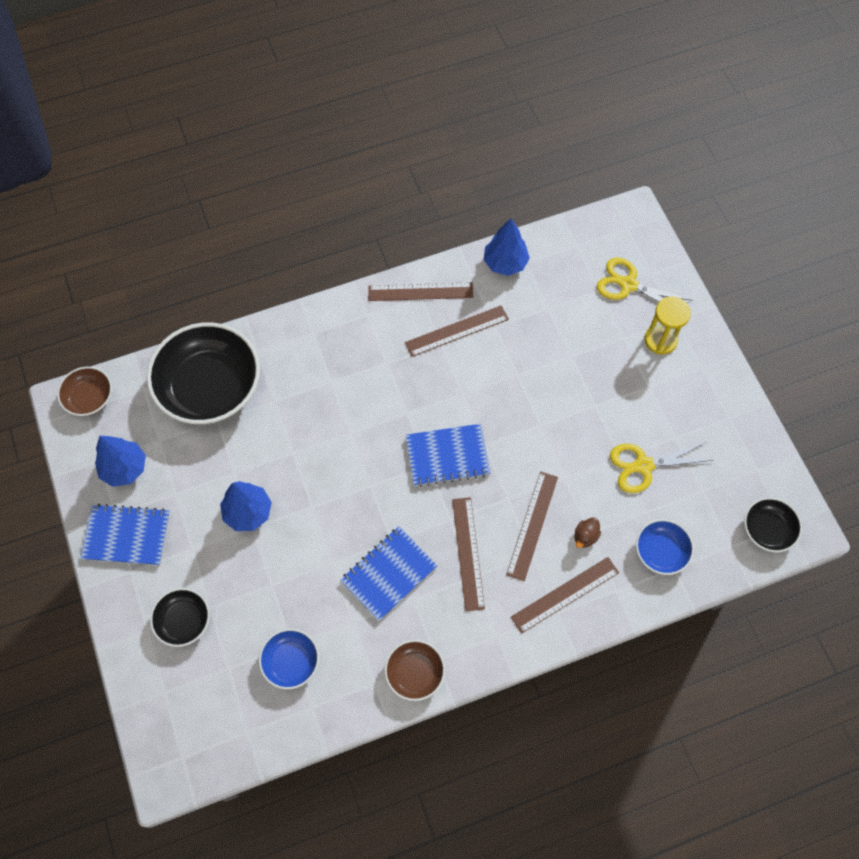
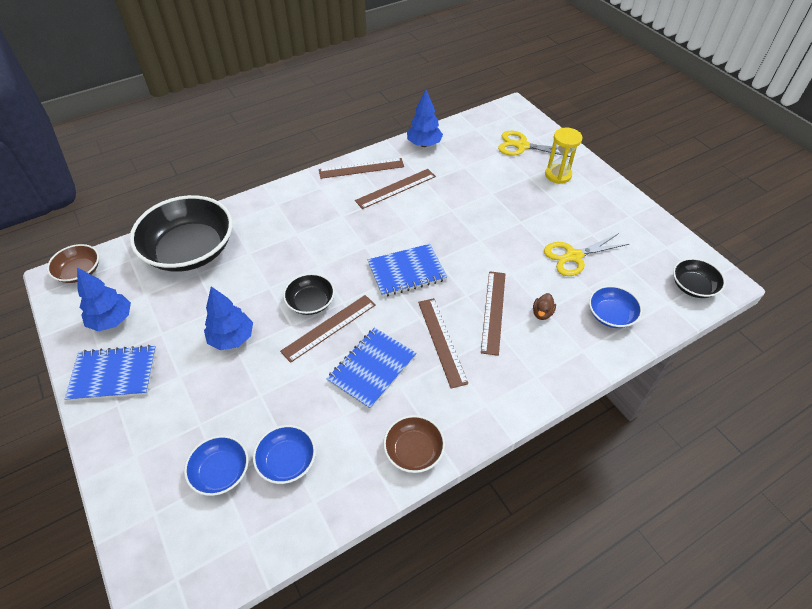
camera: 10 degrees left, 15 degrees down
black bowl [150,588,210,647] -> black bowl moved to [283,273,335,315]
brown ruler [511,557,619,634] -> brown ruler moved to [280,295,376,363]
none -> blue bowl [184,435,249,496]

